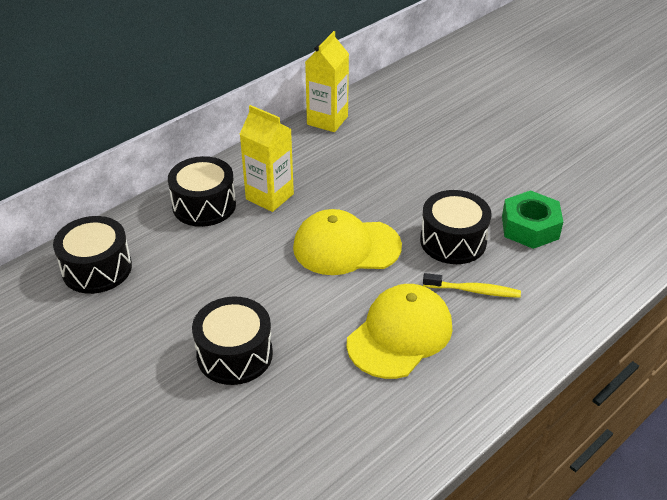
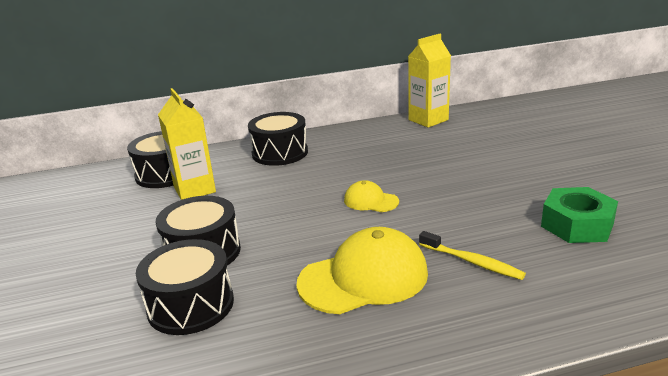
camera: 30 degrees right, 15 degrees down
yellow carton [240,105,294,212] -> yellow carton moved to [158,88,216,200]
yellow cap [293,209,402,275] -> yellow cap [344,180,399,212], size x0.52
black drum [420,190,492,264] -> black drum moved to [136,239,234,335]

